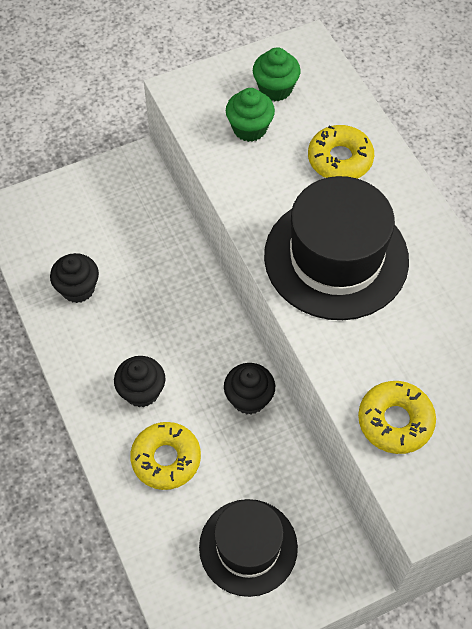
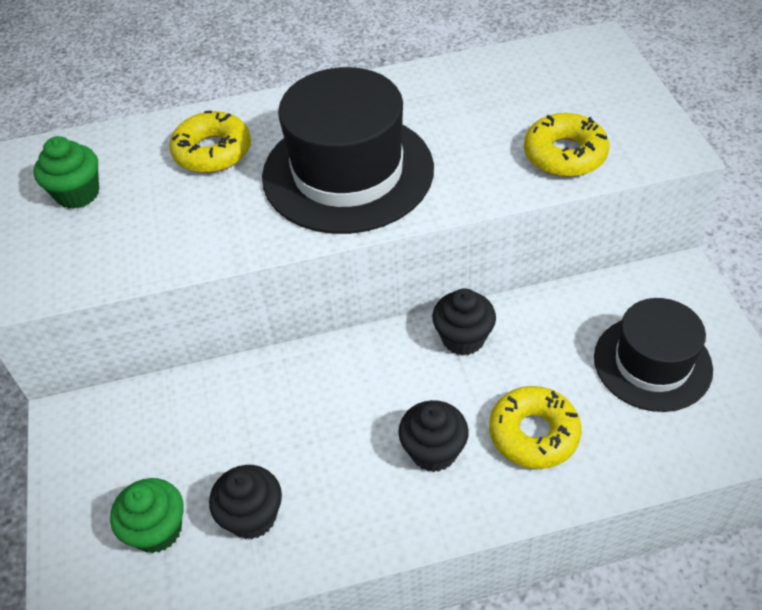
camera: 75 degrees left, 10 degrees down
green cupcake [226,88,275,142] -> green cupcake moved to [110,478,184,553]

